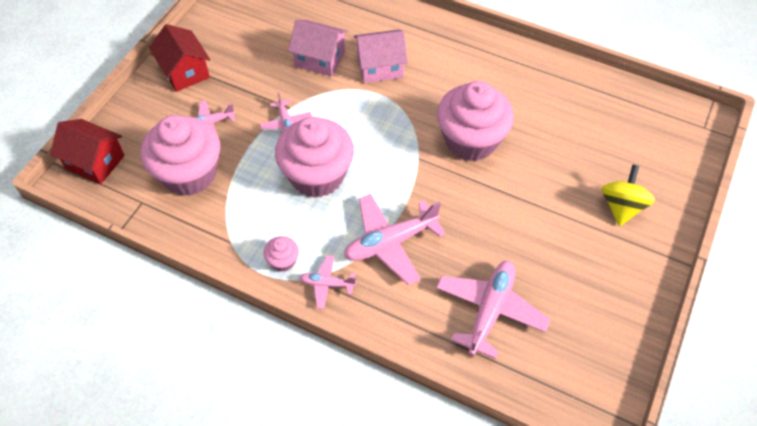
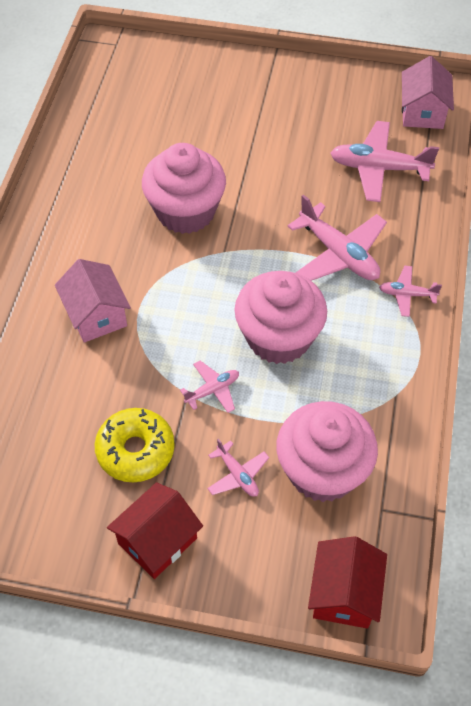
camera: 105 degrees left, 0 degrees up
pink cupcake [263,236,299,272] -> none
pink house [288,20,348,77] -> pink house moved to [402,56,454,129]
pink plane [299,255,356,309] -> pink plane turned 105 degrees clockwise [379,266,442,317]
yellow spinning top [602,165,655,226] -> none
none -> yellow donut [95,408,175,482]

